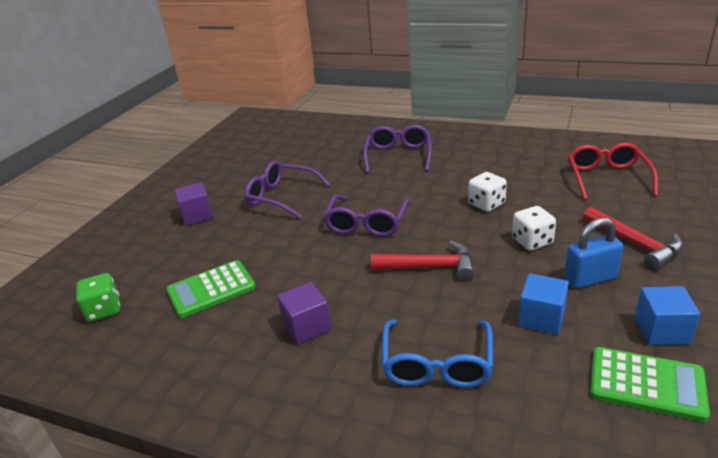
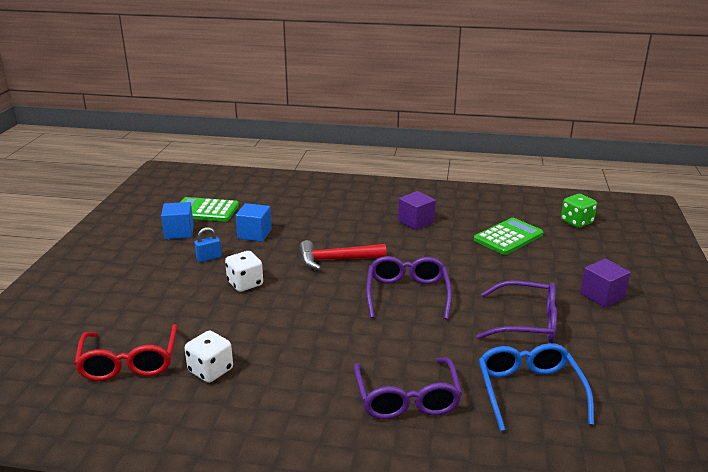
camera: 165 degrees right, 5 degrees down
blue glasses [382,319,493,388] -> blue glasses moved to [479,343,594,431]
white dice [468,172,507,212] -> white dice moved to [185,330,233,383]
blue padlock [564,218,623,289] -> blue padlock [194,227,222,262], size x0.61
red hammer [583,206,683,270] -> none

